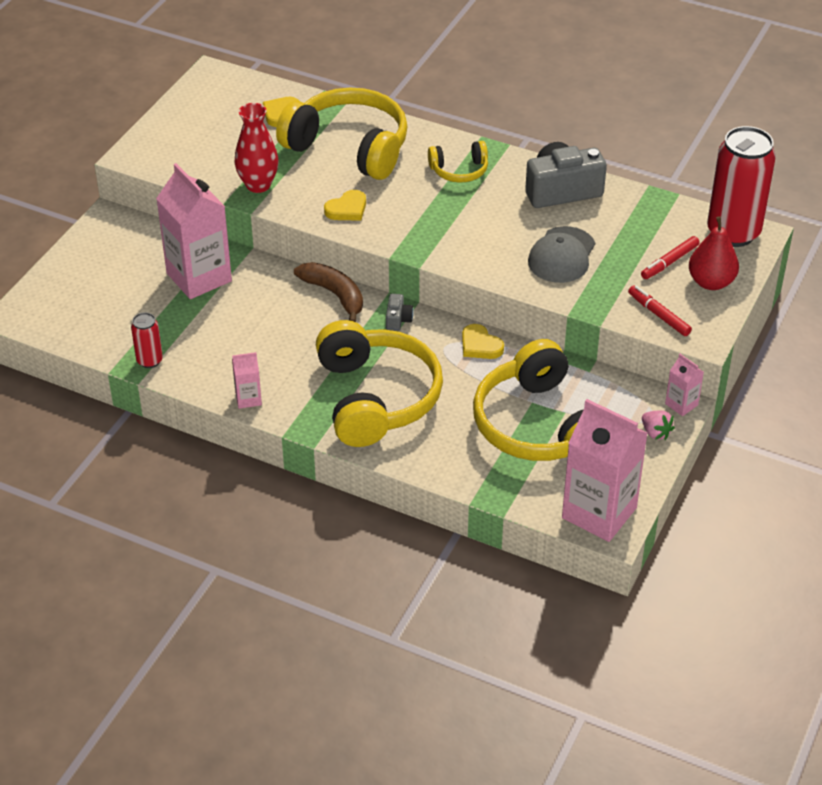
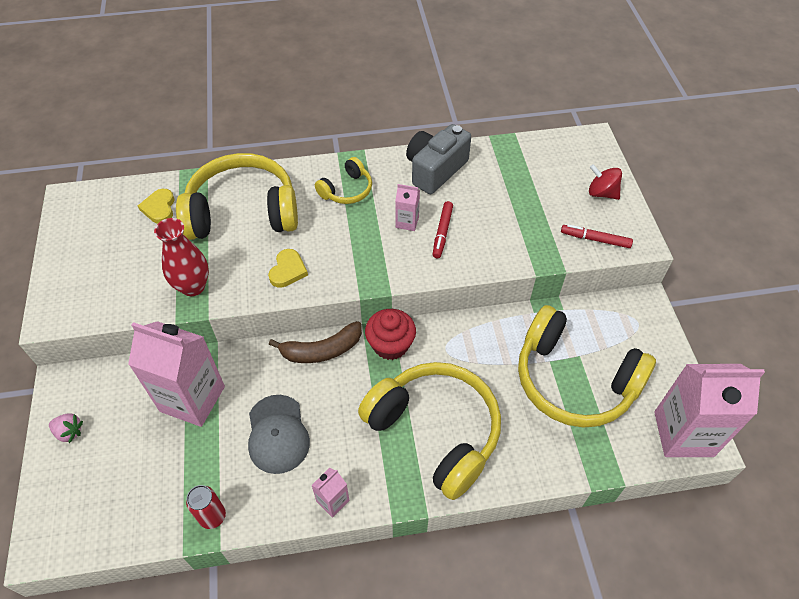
camera: 35 degrees left, 10 degrees up
brown banana [294,262,363,322] -> brown banana turned 150 degrees clockwise [269,321,362,363]
grey camera [386,294,414,331] -> red cupcake [365,309,416,360]
yellow heart [462,324,504,359] -> none
grey cap [528,226,595,283] -> grey cap moved to [248,395,310,474]
red marker [641,236,700,279] -> red marker moved to [433,201,453,258]
pink strawberry [642,411,675,440] -> pink strawberry moved to [49,413,83,443]
pink carton [665,354,704,416] -> pink carton moved to [395,184,420,231]
red pear [689,216,739,290] -> red spinning top [589,164,622,200]
red can [707,126,776,247] -> none

